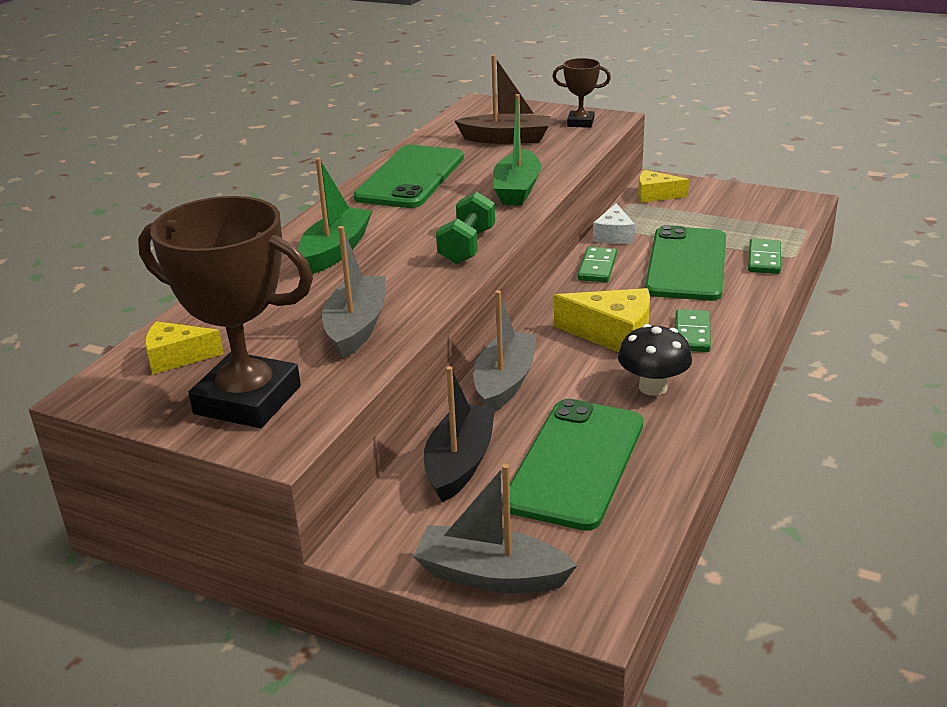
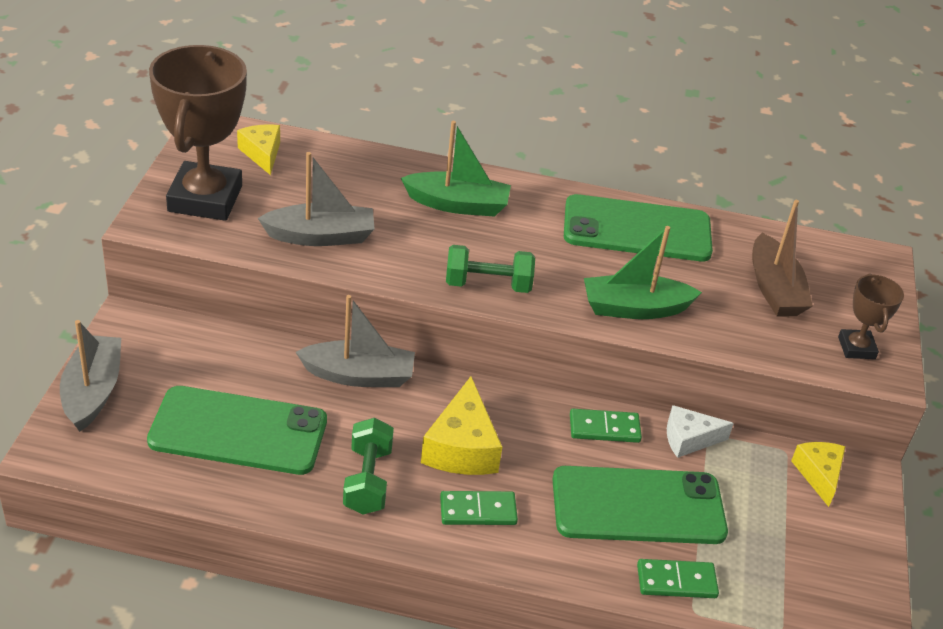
camera: 70 degrees right, 10 degrees up
black boat [424,366,495,503] -> none
black mushroom [618,324,692,396] -> green dumbbell [343,418,394,515]

